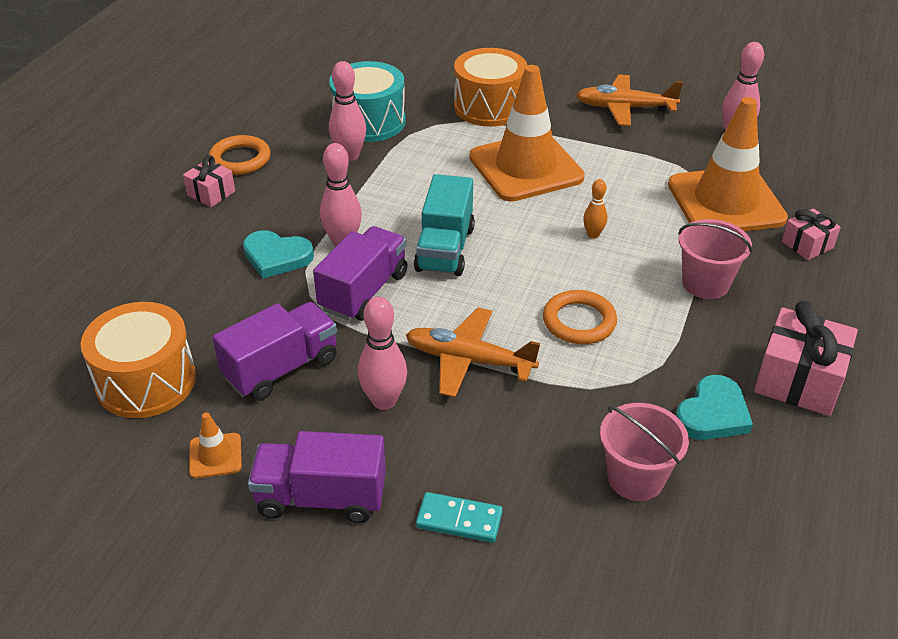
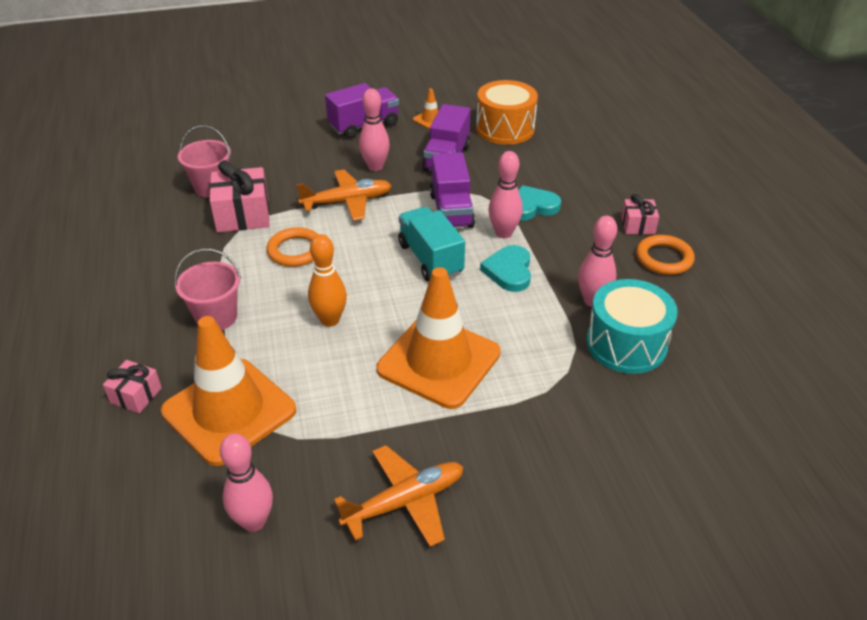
camera: 145 degrees right, 0 degrees up
turquoise domino [416,492,503,543] -> none
orange drum [454,48,527,127] -> none
orange bowling pin [583,179,607,239] -> orange bowling pin [308,234,347,327], size x1.72
turquoise heart [676,375,753,440] -> turquoise heart moved to [480,245,531,292]
pink gift [754,301,858,416] -> pink gift moved to [209,160,270,232]

